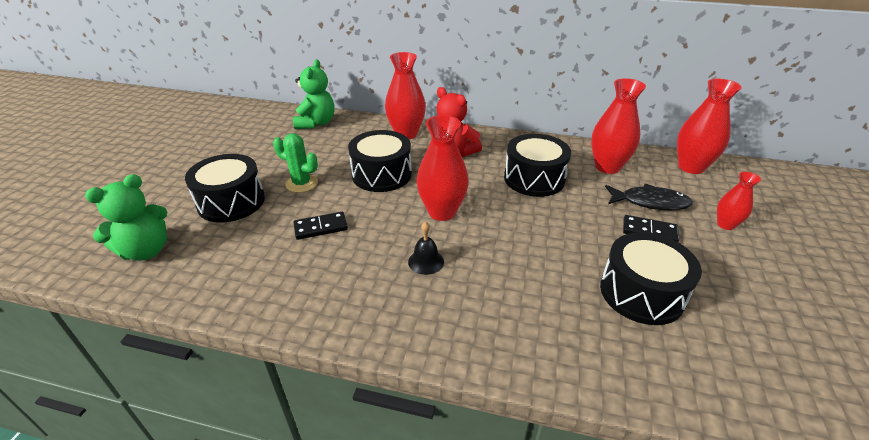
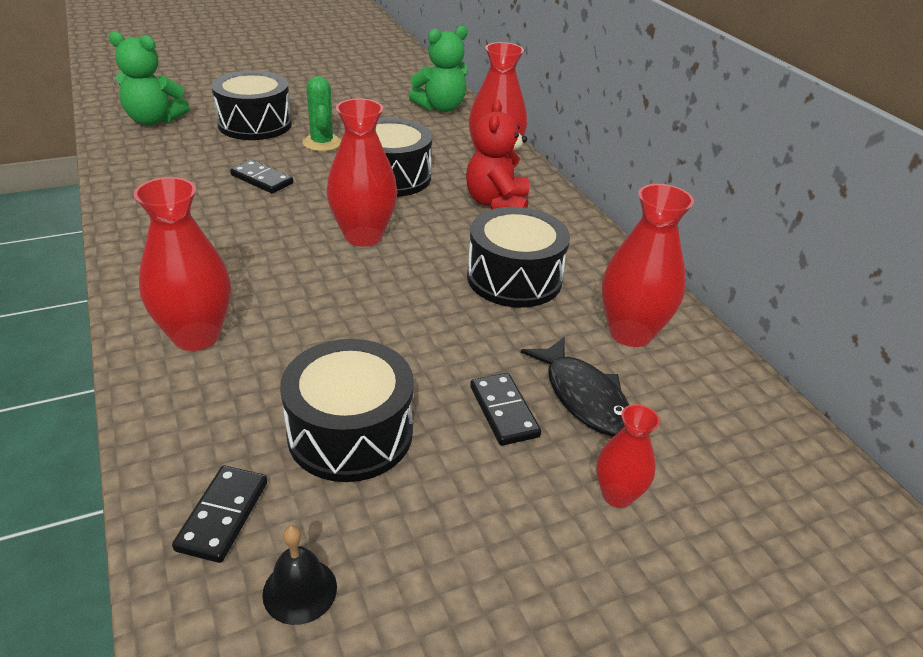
camera: 50 degrees right, 0 degrees up
black bell [408,221,444,275] -> black bell moved to [262,525,337,625]
red vase [677,79,742,174] -> red vase moved to [134,177,231,351]
none -> black domino [172,465,267,563]

